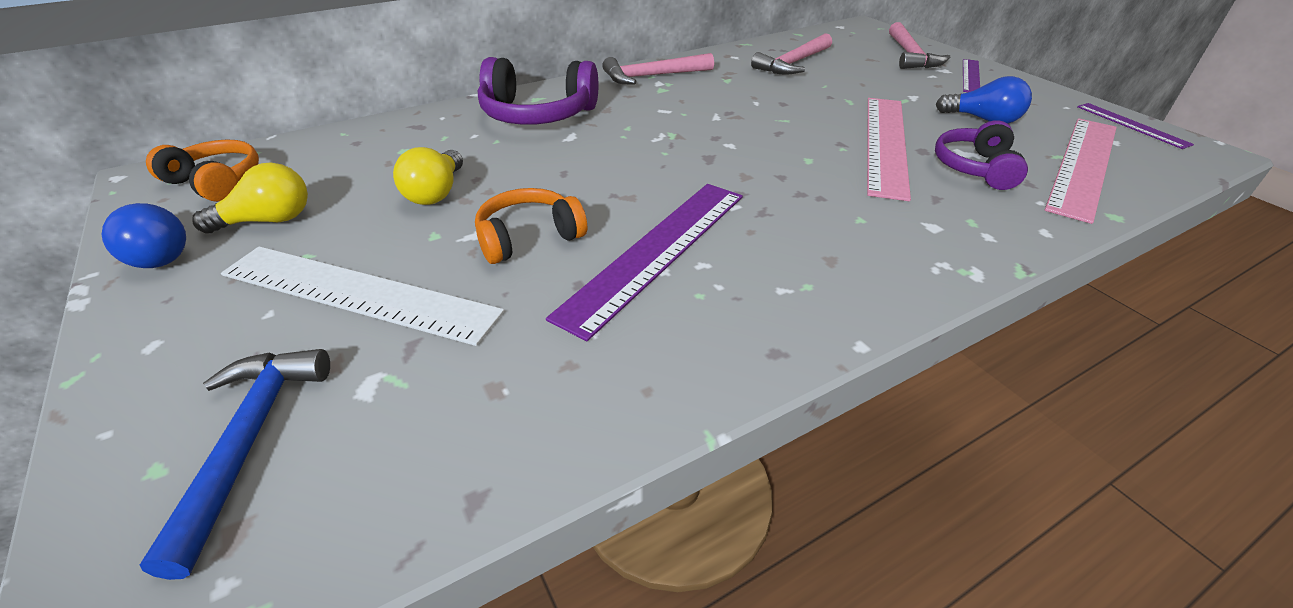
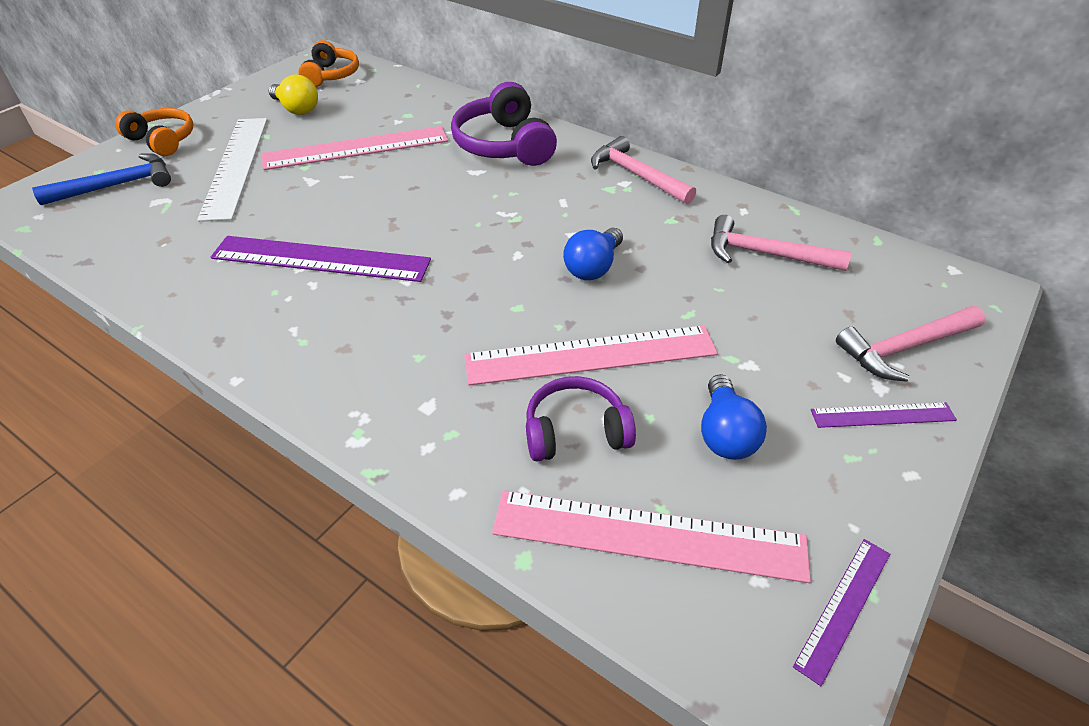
camera: 65 degrees right, 5 degrees up
blue light bulb [102,203,186,268] -> blue light bulb moved to [563,228,623,280]
yellow light bulb [393,147,463,205] -> pink ruler [262,126,448,170]
orange headphones [475,188,587,264] -> orange headphones moved to [115,108,193,156]

